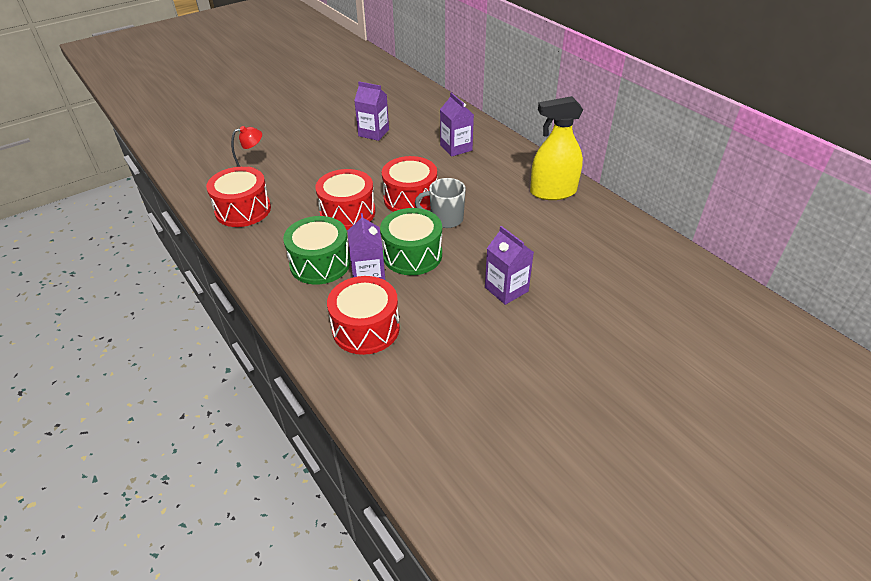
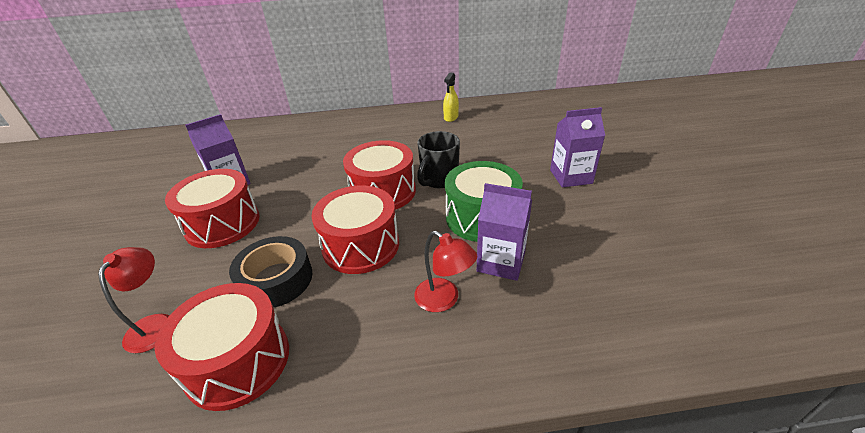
camera: 60 degrees left, 5 degrees down
green drum [283,216,351,285] -> red lamp [414,231,477,312]
red drum [327,276,400,355] -> red drum moved to [165,169,260,248]
grey mug [415,178,466,228] -> black mug [417,131,460,188]
purple carton [440,92,474,157] -> none
yellow spray bottle [530,96,583,200] -> yellow spray bottle [443,72,459,122], size x0.47
none -> black tape [229,236,312,308]

